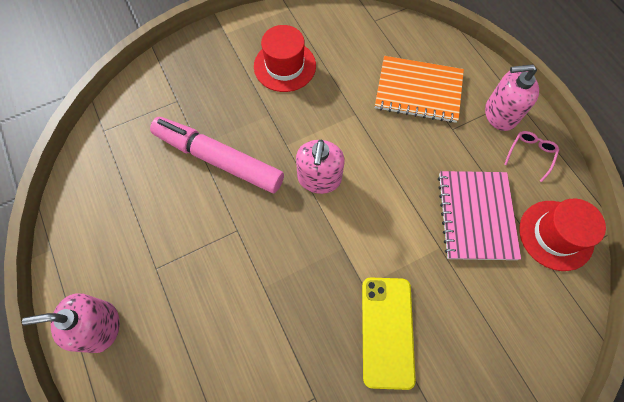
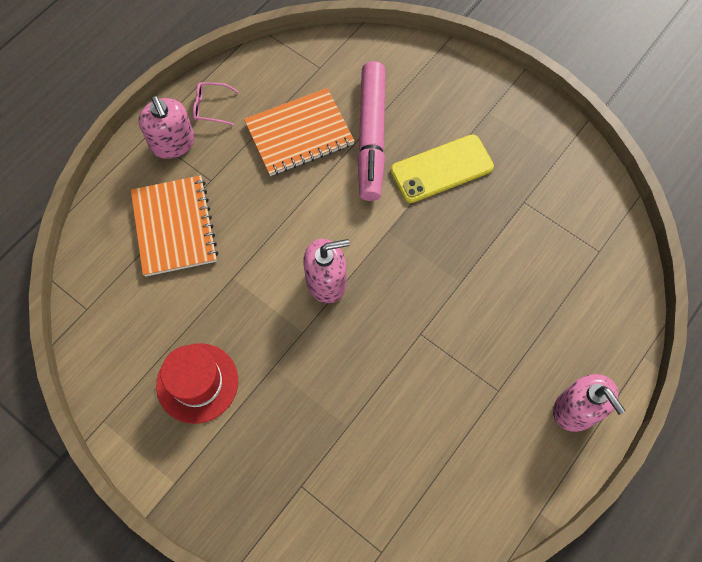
camera: 115 degrees left, 0 degrees up
pink marker [150,117,284,193] -> pink marker moved to [357,61,386,201]
pink notebook [438,171,521,260] -> orange notebook [244,88,355,176]
red hat [519,199,606,271] -> none

